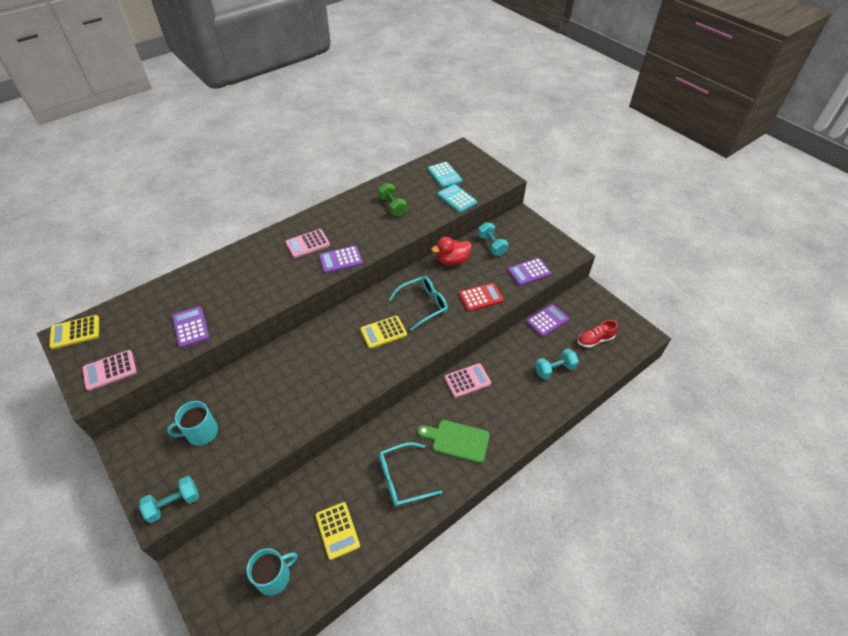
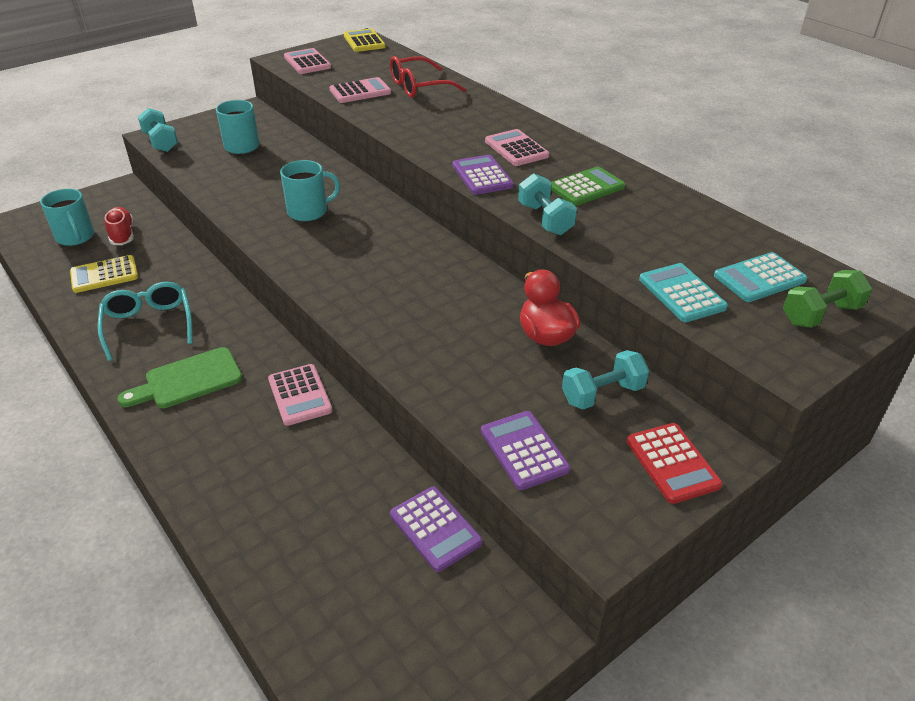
camera: 90 degrees right, 10 degrees down
purple calculator [172,307,210,348] -> pink calculator [330,77,391,103]
yellow calculator [360,316,407,349] -> none
green dumbbell [378,183,407,216] -> green dumbbell moved to [783,270,872,328]
turquoise glasses [389,276,448,331] -> none
green cutting board [417,420,490,463] -> green cutting board turned 135 degrees counterclockwise [118,347,242,408]
turquoise calculator [438,184,477,212] -> turquoise calculator turned 75 degrees counterclockwise [639,263,728,322]
red calculator [459,283,504,311] -> red calculator moved to [627,423,723,504]
turquoise dumbbell [535,349,579,380] -> turquoise dumbbell moved to [518,173,577,235]
red shoe [577,320,618,348] -> red shoe moved to [104,207,134,245]
none -> turquoise mug [280,160,340,221]
none -> red glasses [390,56,466,98]
none -> green calculator [551,167,625,206]

